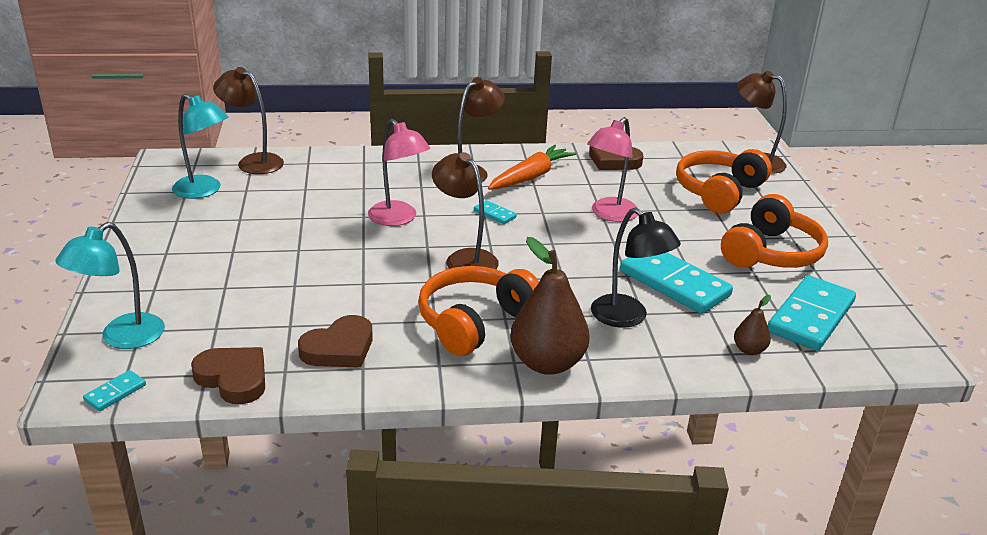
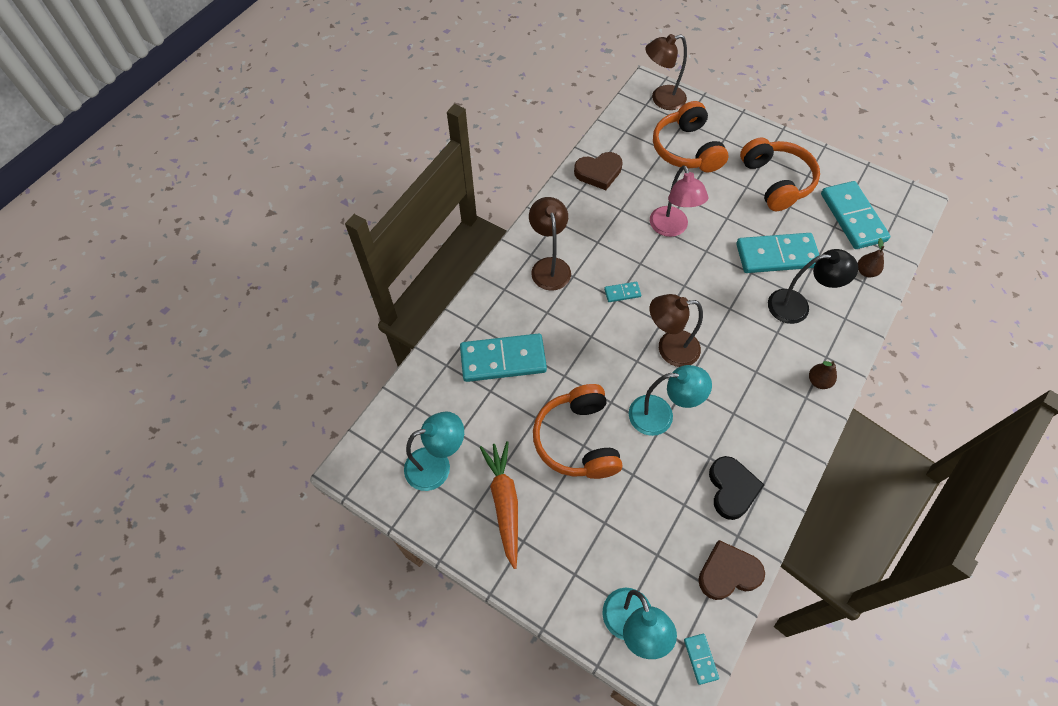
camera: 50 degrees left, 30 degrees up
brown lamp [213,67,284,174] -> none
brown heart [298,315,373,368] -> black heart [709,456,764,520]
pink lamp [368,119,430,226] -> none
orange headphones [418,266,539,356] -> orange headphones moved to [533,384,622,479]
orange carrot [488,145,576,190] -> orange carrot moved to [480,441,518,569]
brown pear [510,237,590,375] -> brown pear [809,361,837,389], size x0.47
none -> turquoise domino [460,333,547,382]
none -> turquoise lamp [629,365,712,436]

